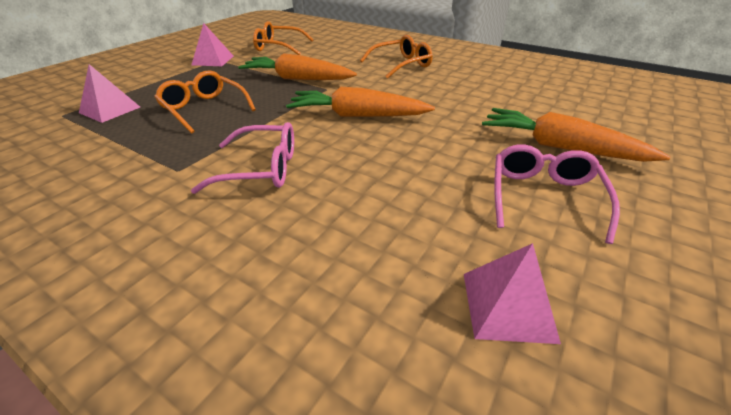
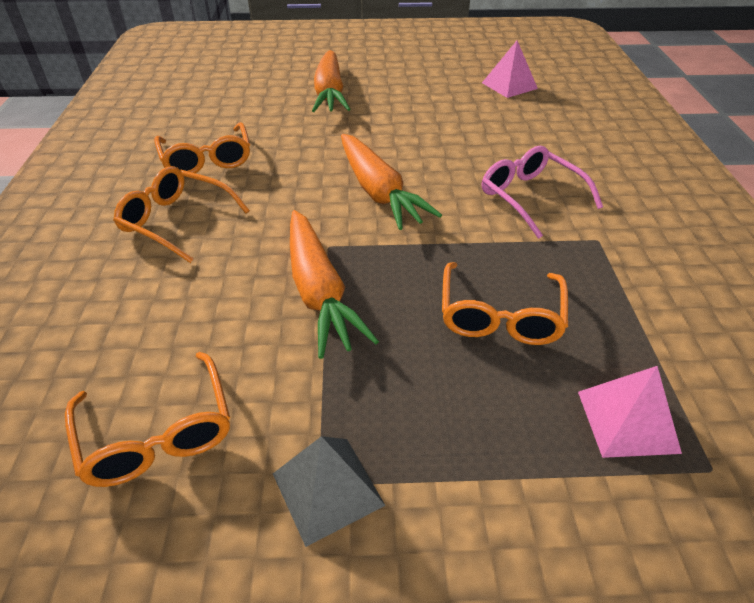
camera: 125 degrees left, 5 degrees up
pink pyramid [192,23,234,66] -> grey pyramid [273,436,386,547]
pink glasses [494,145,620,244] -> none
none -> orange glasses [154,122,250,173]

